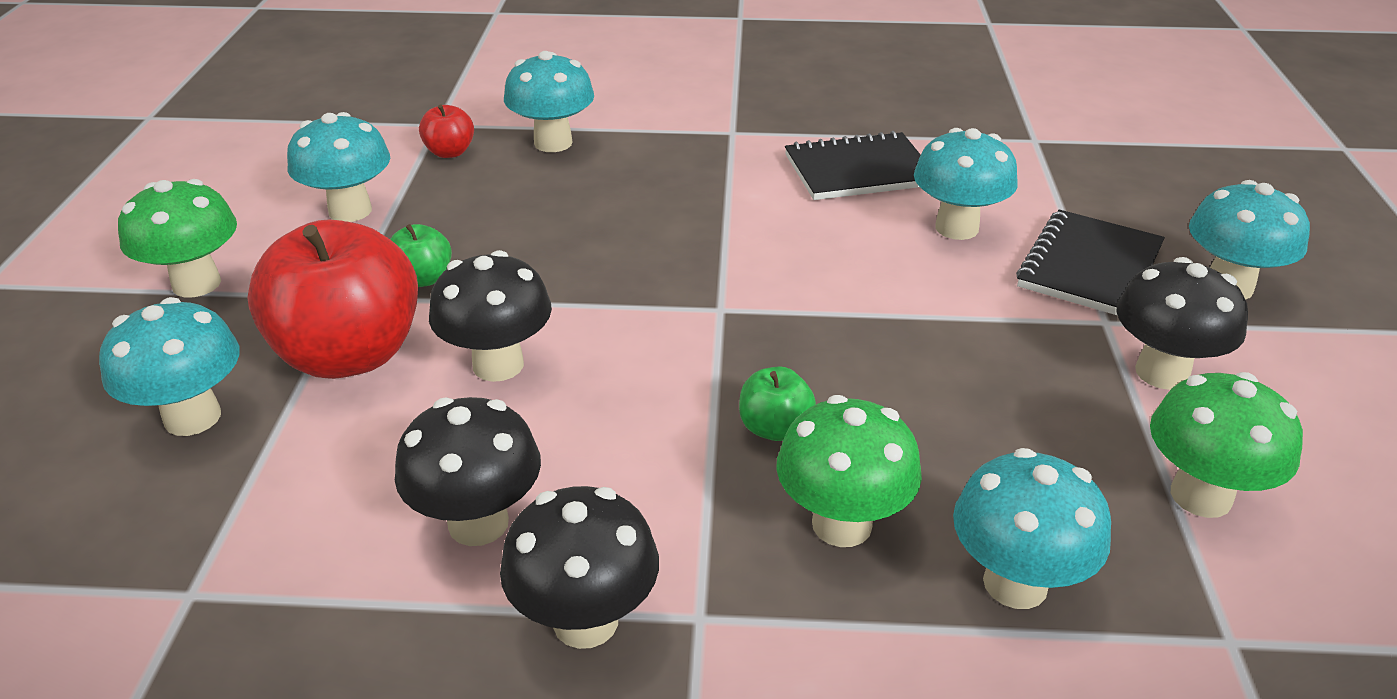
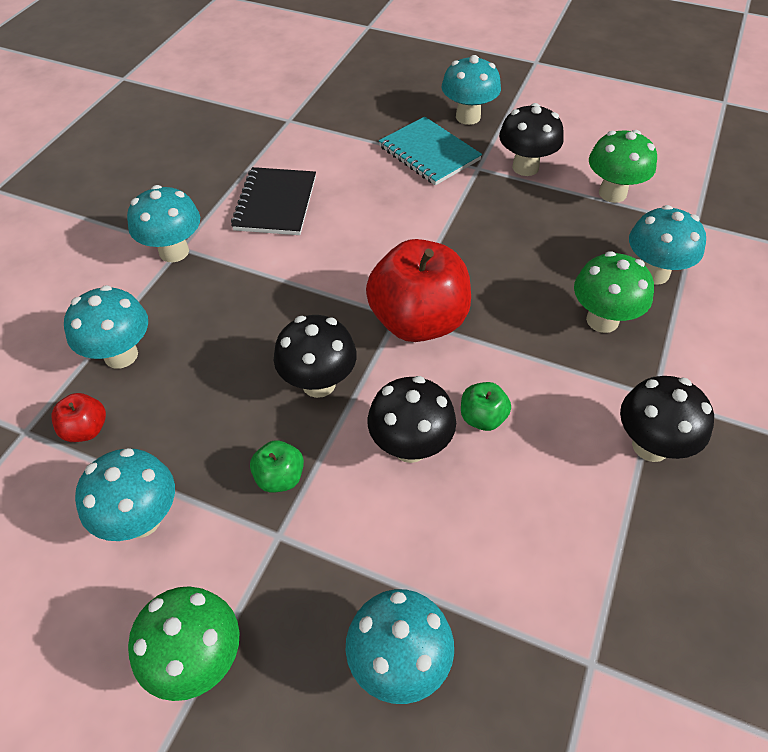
camera: 70 degrees left, 15 degrees up
red apple [247,220,418,379] -> red apple moved to [366,239,471,342]
black mushroom [395,397,541,546] -> black mushroom moved to [274,315,357,398]
green apple [739,366,816,441] -> green apple moved to [461,382,511,431]
turquoise mushroom [914,128,1018,240] -> turquoise mushroom moved to [127,185,200,262]
black notebook [1016,210,1165,316] -> turquoise notebook [379,117,482,185]

